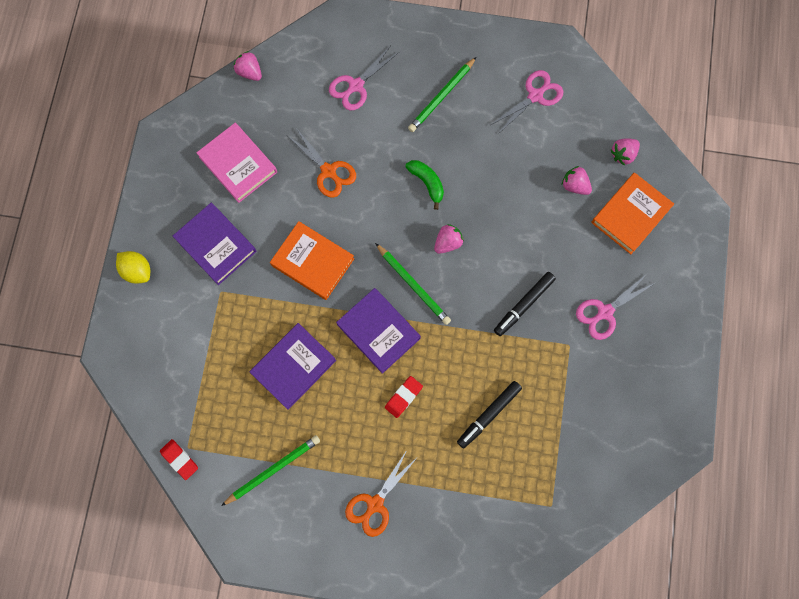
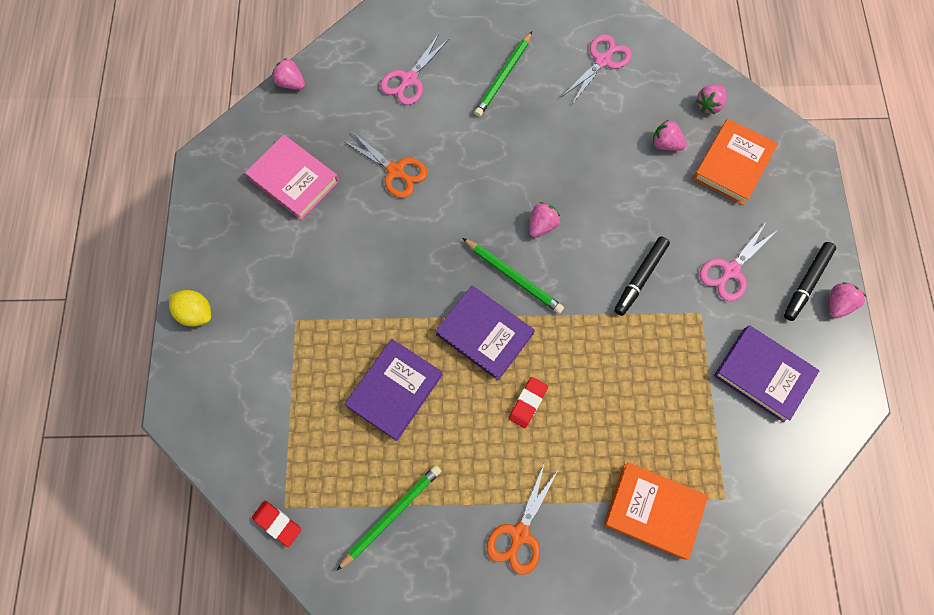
camera: 10 degrees left, 5 degrees down
purple book [173,203,257,285] -> purple book moved to [714,325,819,423]
orange book [270,221,354,300] -> orange book moved to [604,462,708,560]
green banana [406,160,444,210] -> none
black marker [457,381,522,449] -> black marker moved to [784,242,836,321]
none -> pink strawberry [830,282,867,318]

